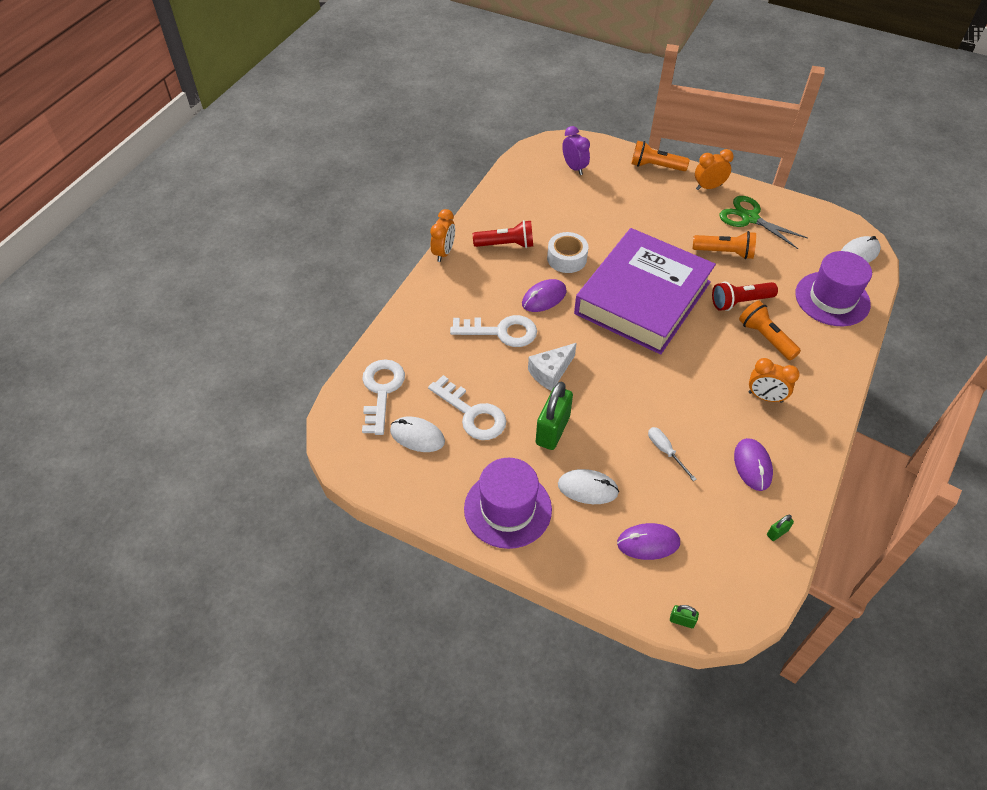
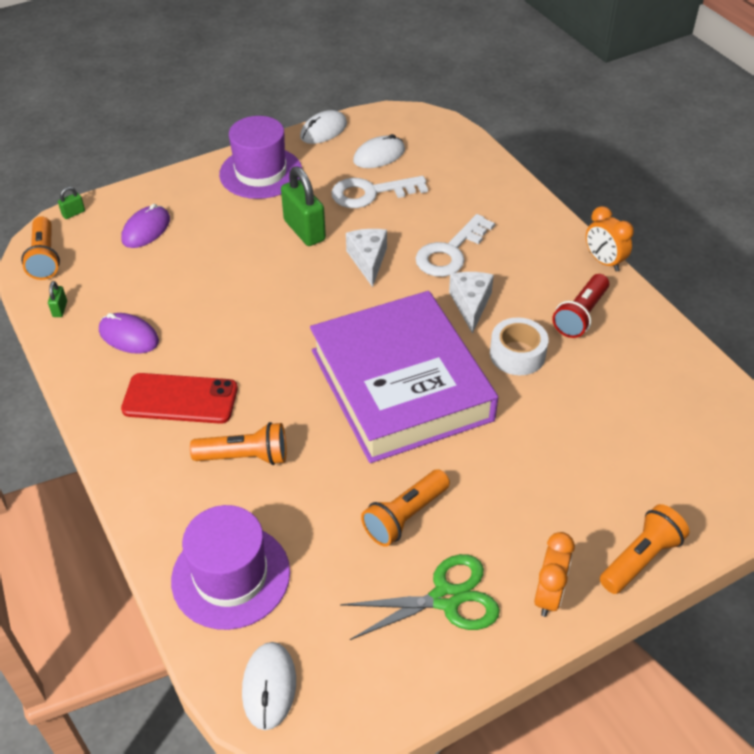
camera: 125 degrees right, 5 degrees down
white key [362,359,405,435] -> none
purple mouse [522,279,567,312] -> white cheese [449,272,494,334]
white mouse [558,469,619,504] -> white mouse moved to [300,110,347,144]
purple clock [562,126,590,175] -> none
white screwdriver [648,427,697,481] -> none
red flashlight [712,282,778,311] -> none
orange clock [749,358,800,403] -> red phone [121,373,238,424]
none -> orange flashlight [21,216,60,280]

